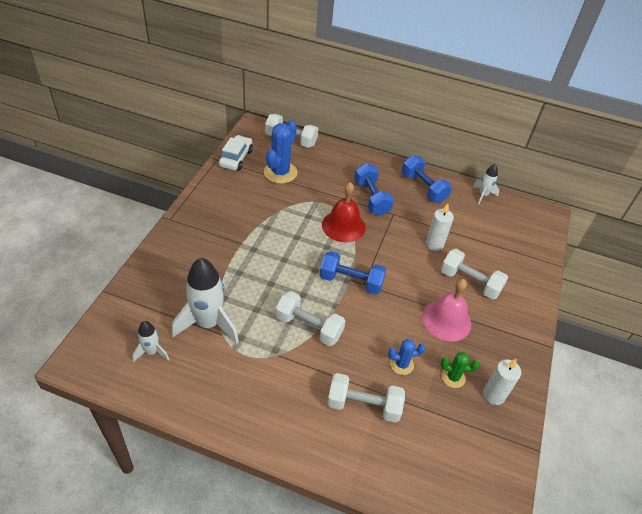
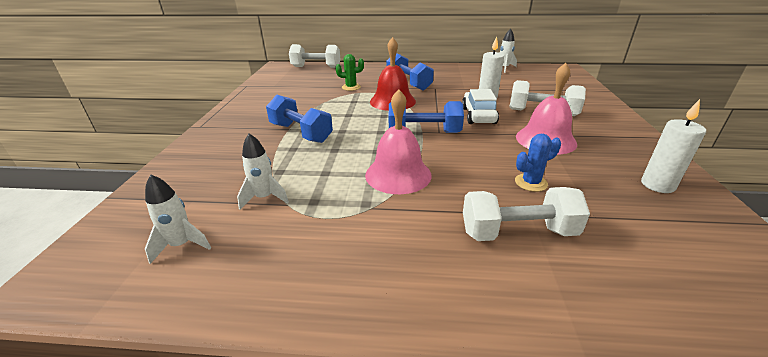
camera: 10 degrees left, 15 degrees down
white rocket [172,258,239,344] -> white rocket [237,133,289,210], size x0.51
white car [219,135,253,171] -> white car moved to [462,89,499,124]
blue cactus [264,120,298,184] -> none
white dumbbell [275,291,345,346] -> pink bell [365,89,432,194]
blue dumbbell [402,155,452,203] -> blue dumbbell moved to [266,94,333,143]
green cactus [441,352,480,388] -> green cactus moved to [335,54,364,91]

